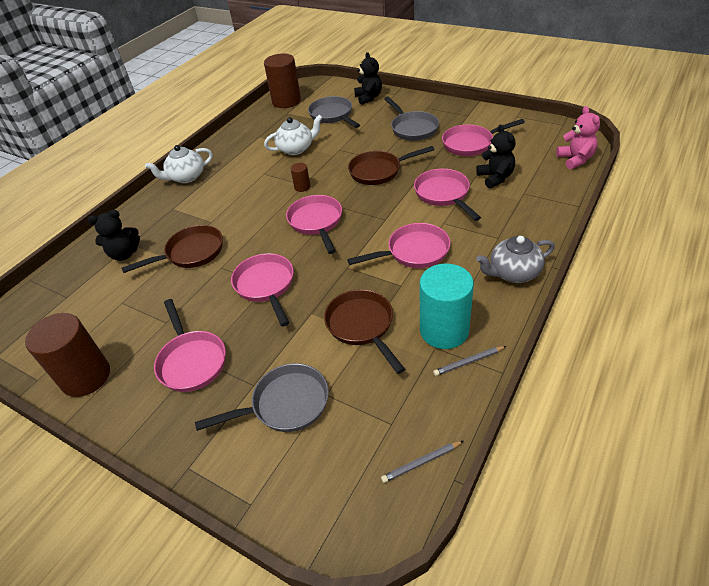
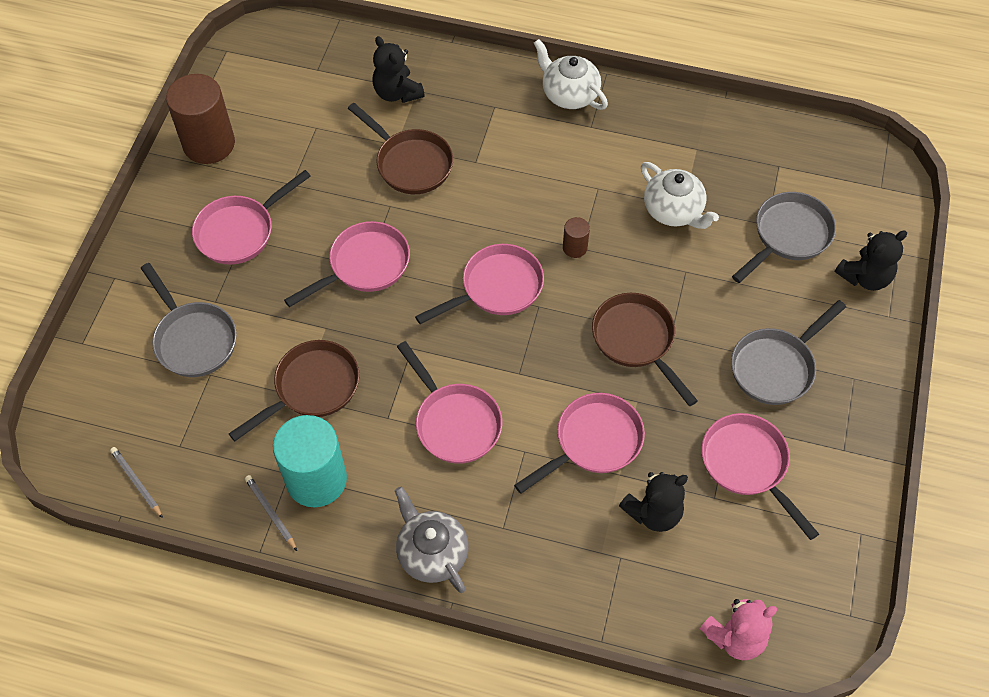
camera: 70 degrees right, 15 degrees up
brown cylinder [264,54,301,108] -> none

